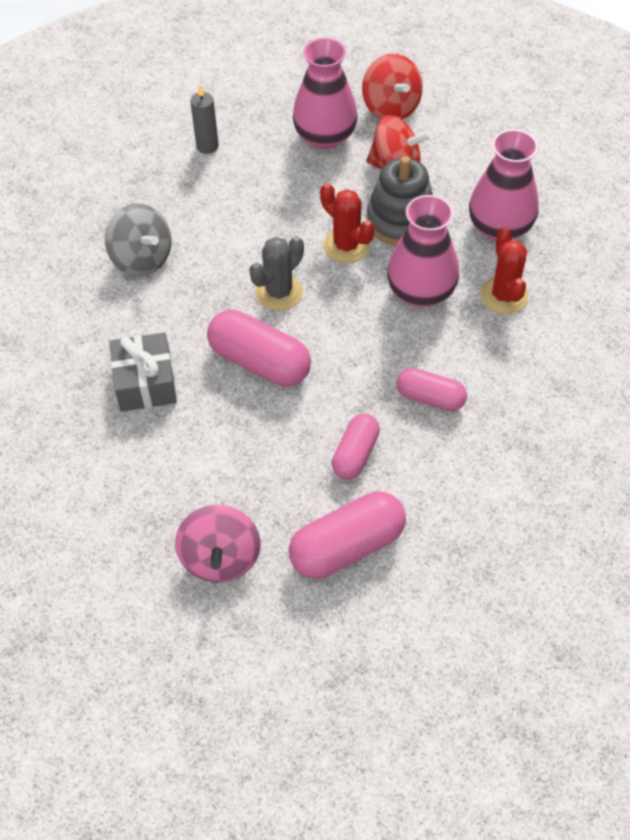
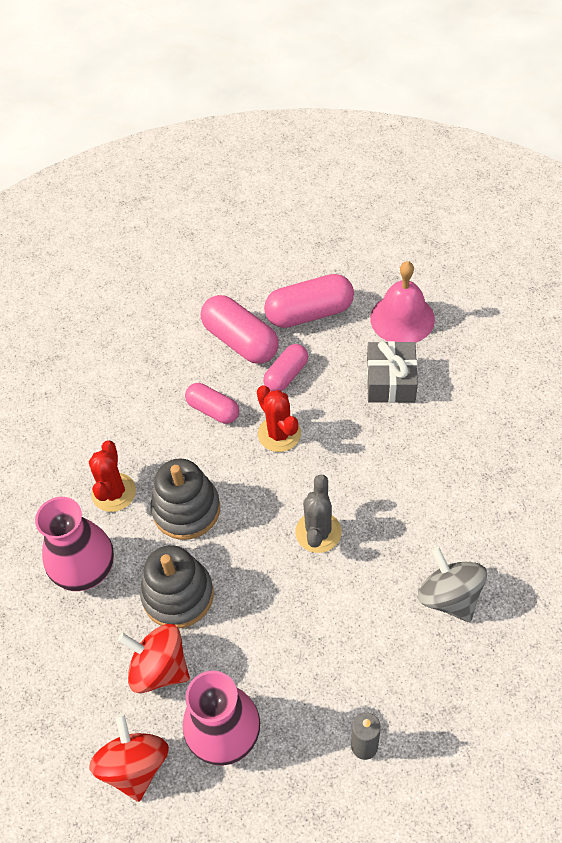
camera: 165 degrees left, 0 degrees up
grey gift [109,332,177,412] -> grey gift moved to [367,341,418,403]
pink spinning top [175,504,261,583] -> pink bell [370,261,435,343]
pink capsule [207,310,311,387] -> pink capsule moved to [201,295,279,364]
grey cactus [249,236,304,311] -> grey cactus turned 45 degrees counterclockwise [295,474,342,553]
red cactus [320,183,375,263] -> red cactus moved to [257,385,301,452]
pink vase [387,195,459,307] -> grey stacking toy [150,458,220,540]

